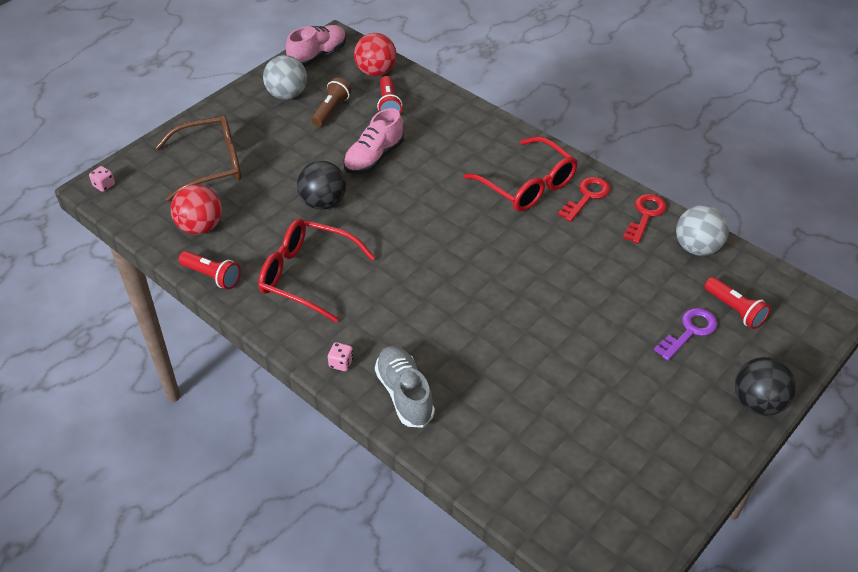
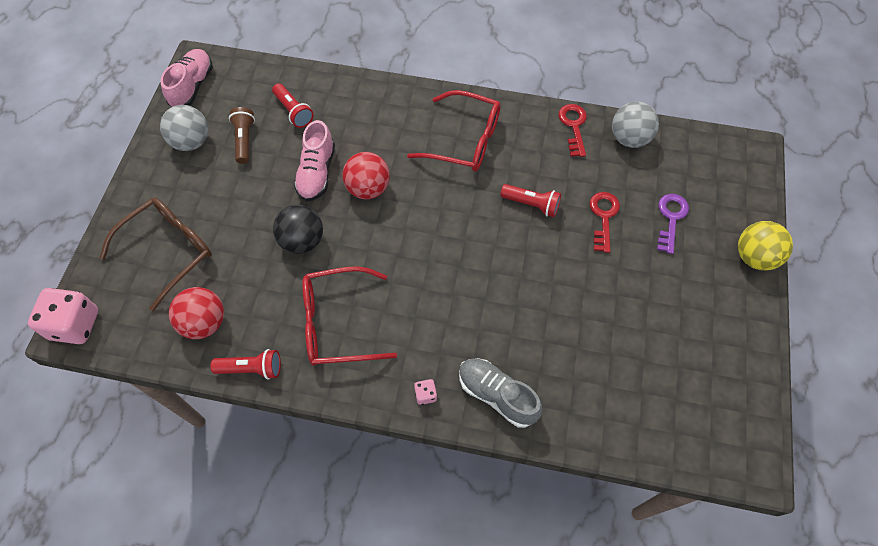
camera: 30 degrees left, 15 degrees up
pink dice [89,166,115,192] -> pink dice [28,288,98,344], size x2.27
red ball [354,33,396,76] -> red ball moved to [342,152,390,199]
red key [558,177,610,222] -> red key moved to [590,192,620,253]
red flashlight [704,277,770,329] -> red flashlight moved to [500,184,561,217]
black ball [735,357,796,416] -> yellow ball [738,221,793,271]

